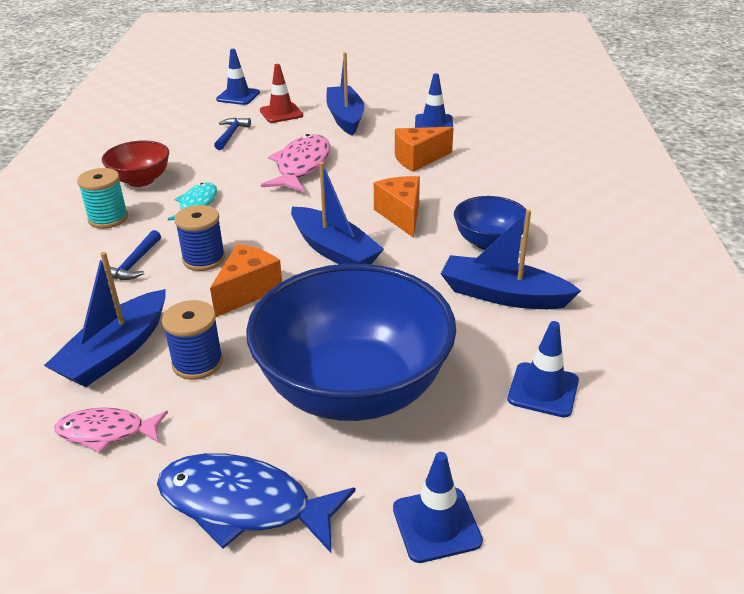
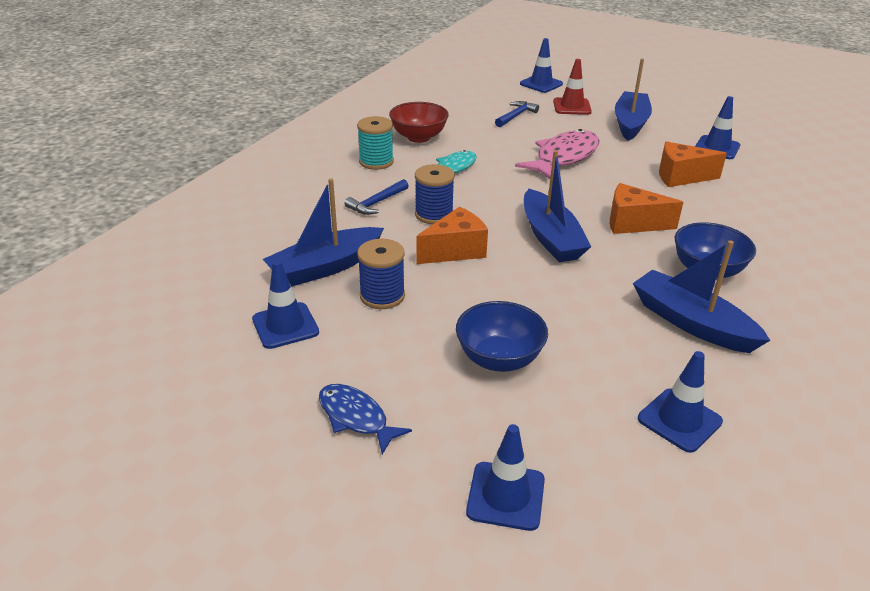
camera: 25 degrees right, 0 degrees up
pink fish [54,407,168,453] -> blue traffic cone [252,260,319,349]
blue fish [157,453,355,553] -> blue fish [319,384,412,454], size x0.61
blue bowl [246,264,456,421] -> blue bowl [456,301,548,372], size x0.48
orange cheese [374,176,420,238] -> orange cheese turned 90 degrees counterclockwise [610,183,683,234]

